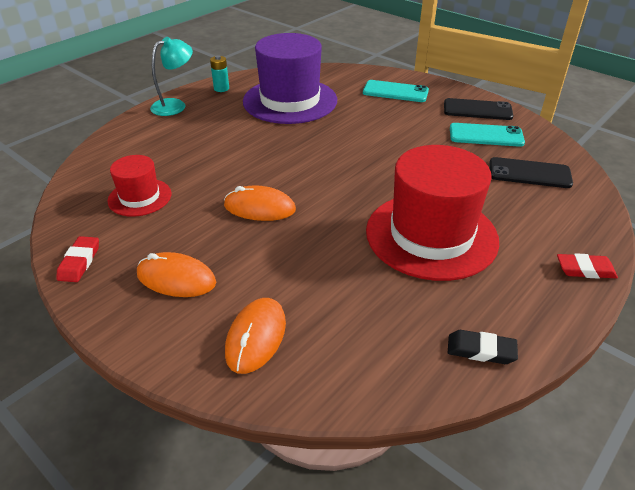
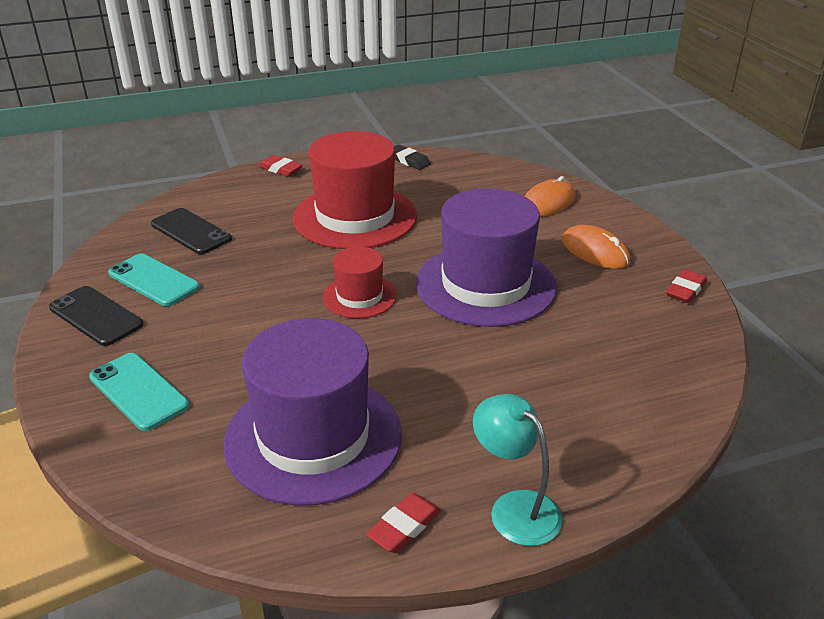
camera: 150 degrees left, 5 degrees down
red hat [107,155,172,217] -> red hat moved to [323,247,396,318]
turquoise lamp [150,37,193,116] -> turquoise lamp turned 60 degrees clockwise [473,394,563,546]
turquoise battery [210,55,229,92] -> red eraser [366,493,441,553]
orange mouse [224,186,296,221] -> purple hat [416,188,557,327]

